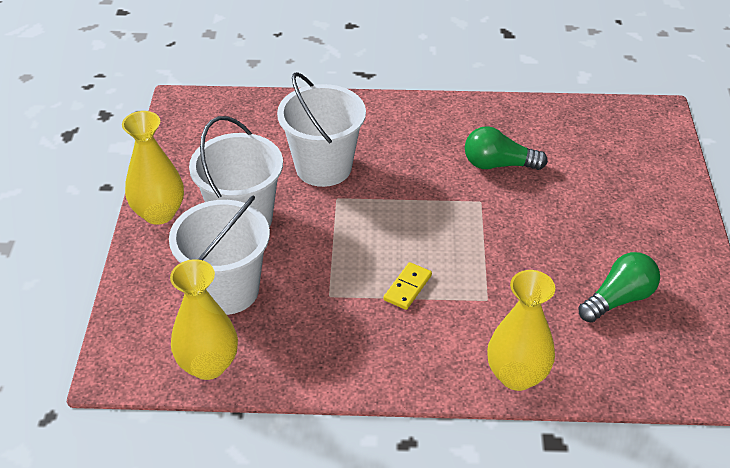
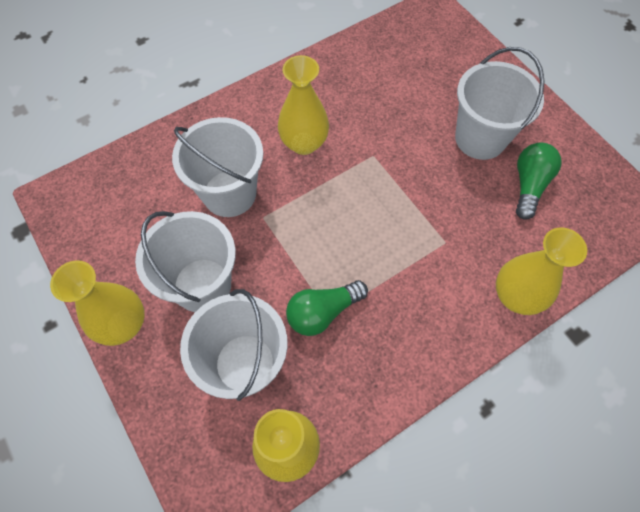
camera: 35 degrees left, 20 degrees up
yellow domino [384,262,432,310] -> none
green light bulb [465,126,548,170] -> green light bulb moved to [286,280,368,336]
none -> yellow vase [278,55,329,155]
none -> white bucket [455,47,545,160]

